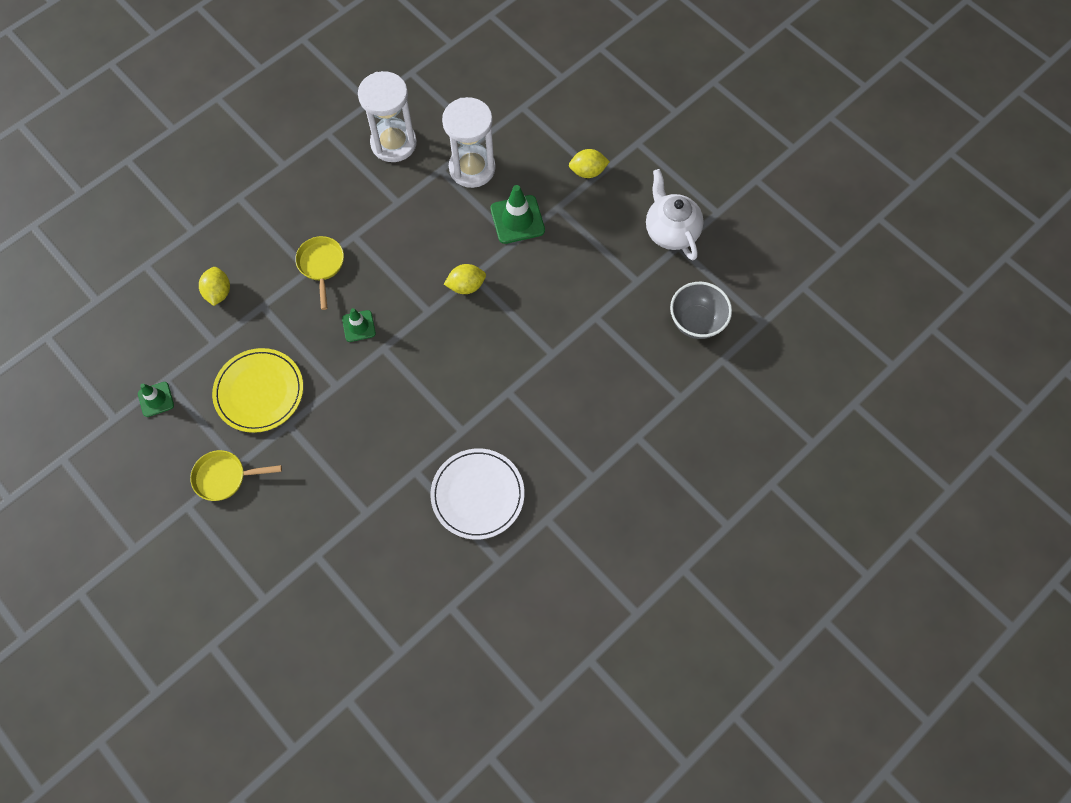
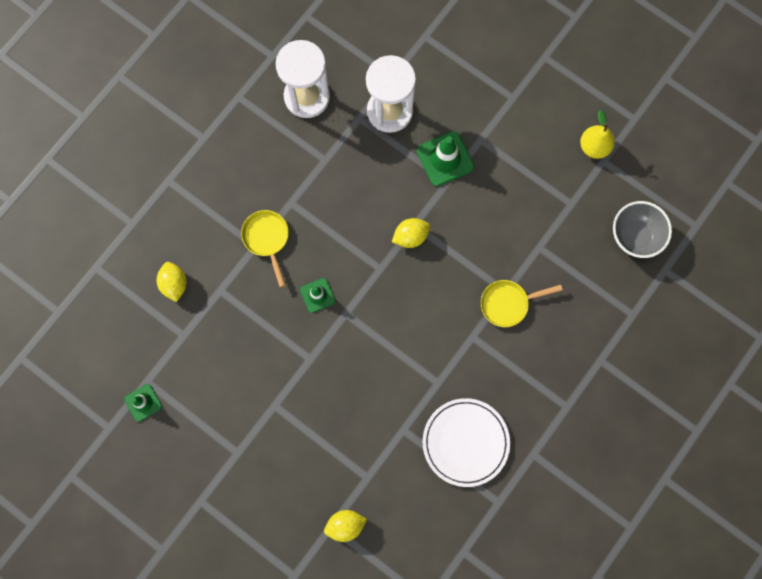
camera: 10 degrees left, 10 degrees up
yellow pan [190,450,282,501] -> yellow pan moved to [481,280,563,327]
yellow plate [212,348,303,433] -> none
yellow lemon [569,149,610,178] -> yellow lemon moved to [324,510,367,542]
white teapot [646,169,704,260] -> yellow pear [580,110,615,159]

